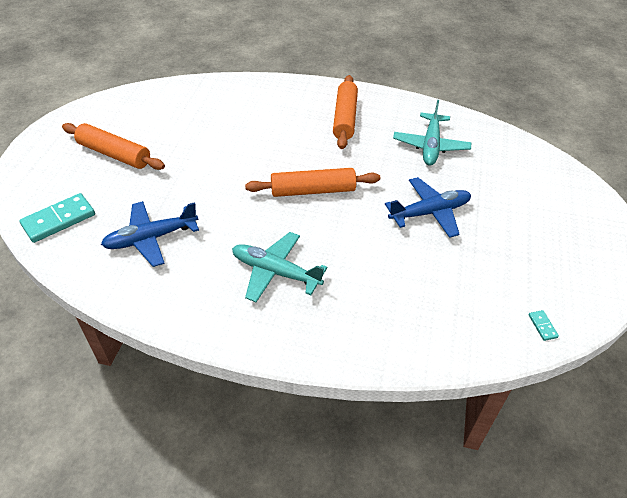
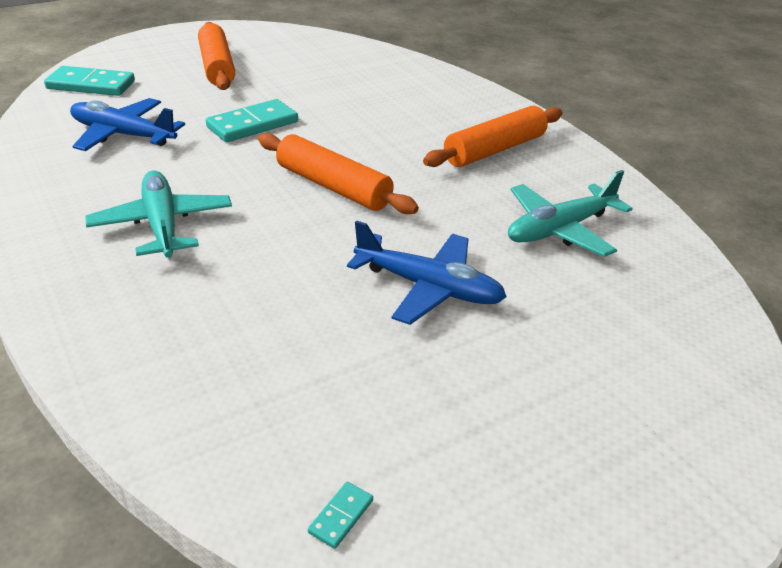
camera: 45 degrees right, 10 degrees down
none -> turquoise domino [206,99,298,142]

